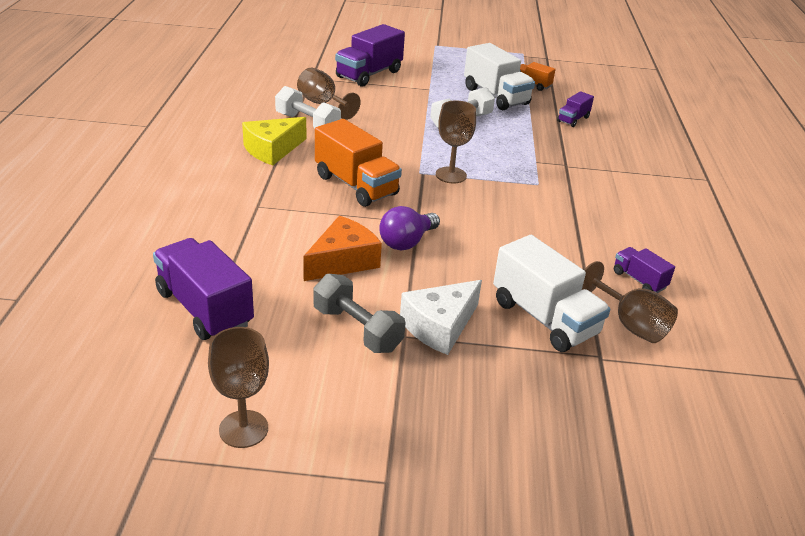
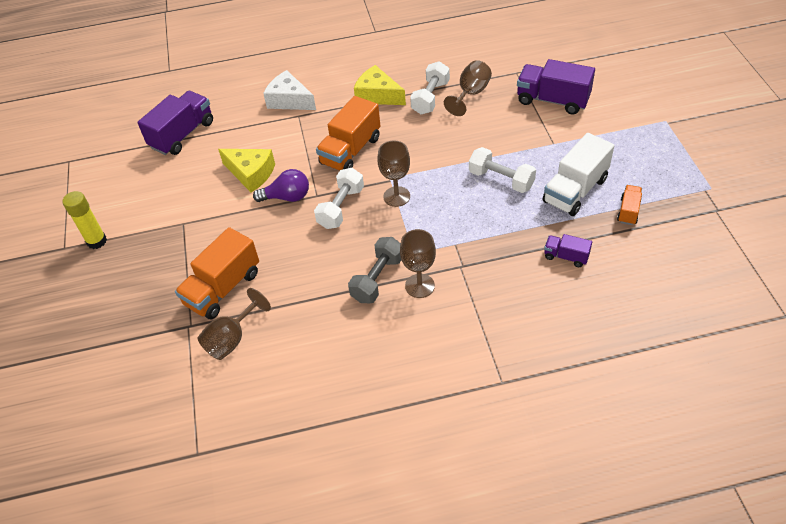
camera: 80 degrees right, 15 degrees up
brown goblet [208,327,269,448] -> brown goblet moved to [400,229,436,298]
orange cheese [303,216,382,281] -> yellow cheese [218,149,275,193]
grey dumbbell [313,274,406,353] -> grey dumbbell moved to [348,237,401,303]
purple light bulb [379,206,440,251] -> purple light bulb turned 150 degrees clockwise [253,169,309,202]
white cheese [400,280,482,355] -> white cheese moved to [263,70,316,110]
white truck [493,235,610,352] -> orange truck [175,227,259,320]
purple truck [614,247,675,293] -> none
none -> yellow glue stick [62,191,107,249]
none -> white dumbbell [314,168,364,229]

